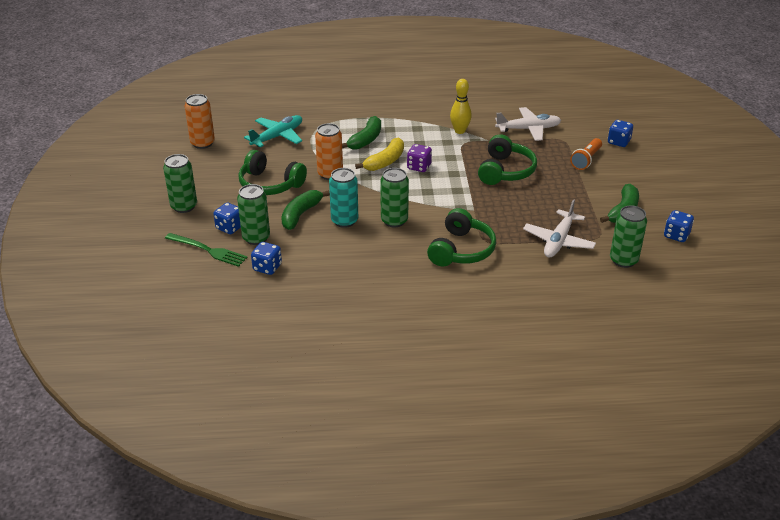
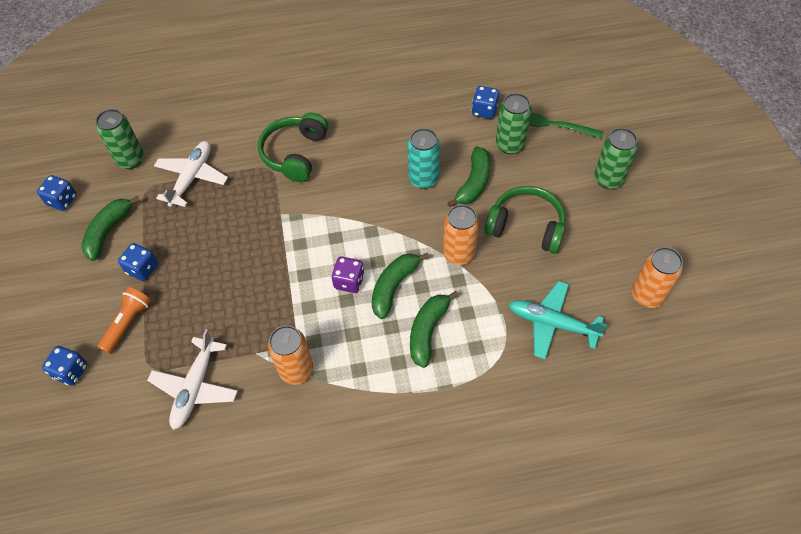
camera: 175 degrees right, 20 degrees up
blue dice [213,203,241,234] -> blue dice moved to [118,243,158,281]
turquoise plane [244,115,302,147] -> turquoise plane turned 75 degrees clockwise [509,281,607,359]
yellow banana [355,138,404,171] -> green banana [371,253,429,319]
green can [380,168,409,227] -> none
yellow bowling pin [450,79,472,134] -> orange can [268,325,313,385]
green headphones [478,134,537,185] -> none
white plane [495,107,561,141] -> white plane turned 60 degrees counterclockwise [147,329,238,430]

